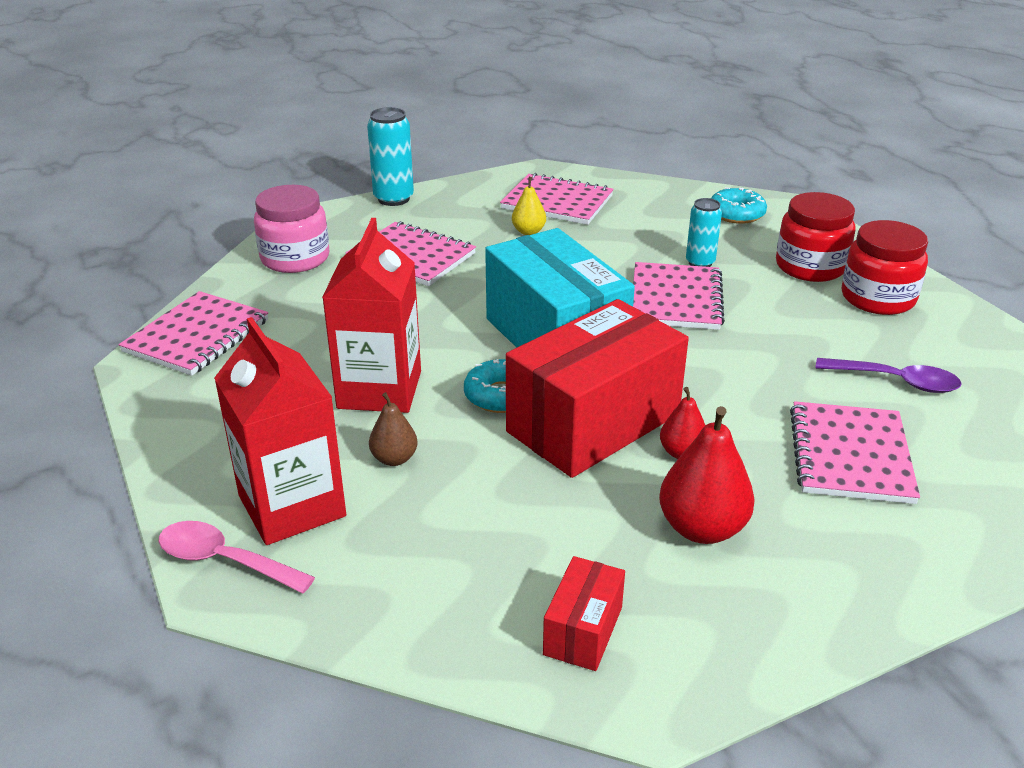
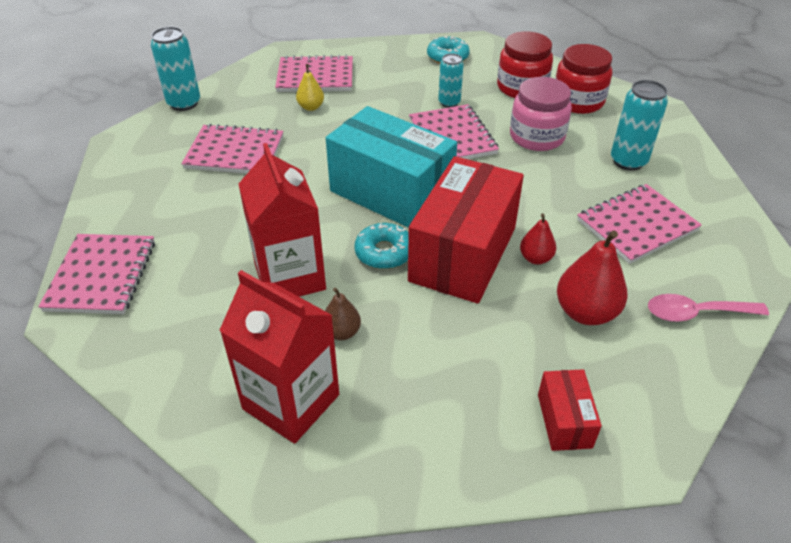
camera: 25 degrees left, 10 degrees up
pink spoon [158,521,315,594] -> pink spoon moved to [648,294,769,322]
pink jar [254,185,329,273] -> pink jar moved to [510,77,572,151]
pink notebook [790,401,920,504] -> pink notebook turned 75 degrees clockwise [577,184,702,264]
purple spoon [815,358,961,393] -> turquoise can [611,80,668,171]

